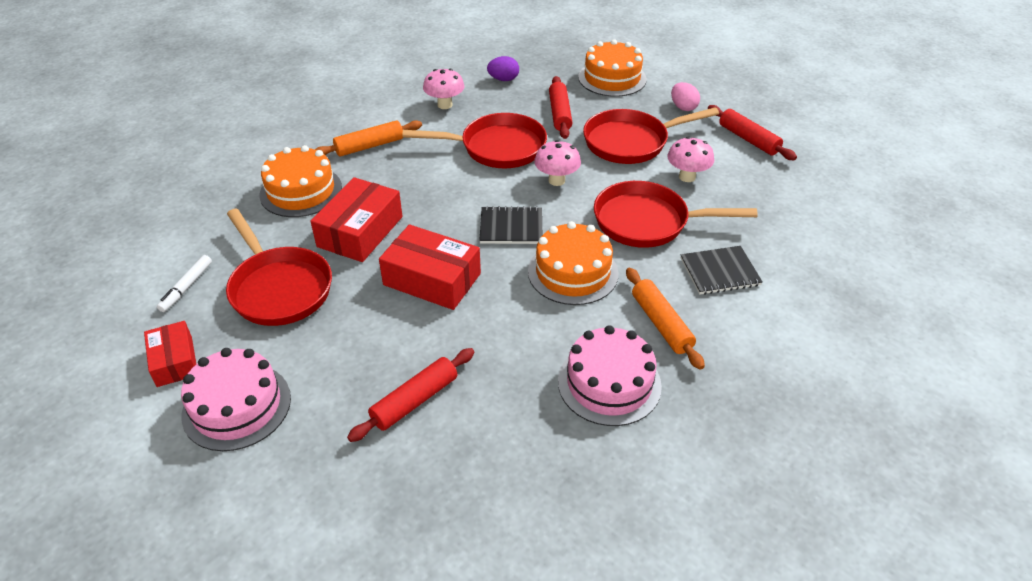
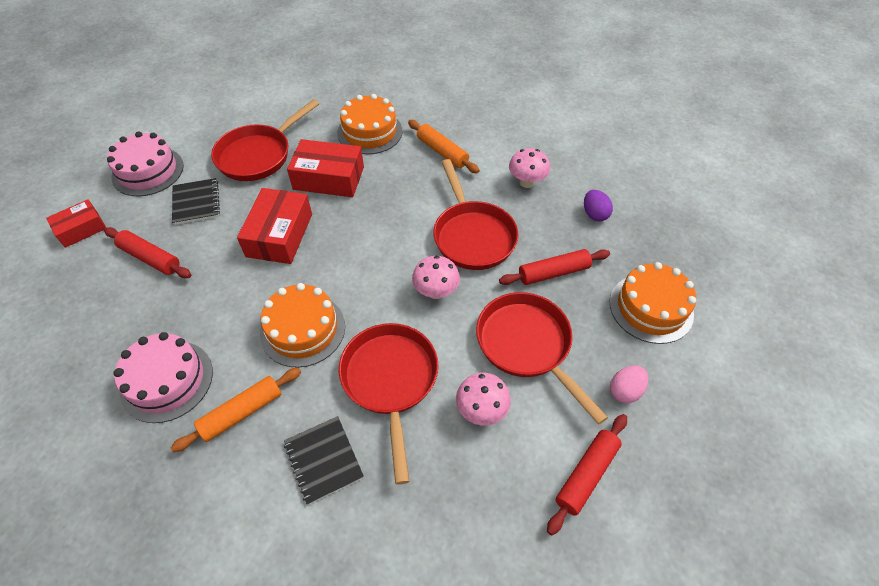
camera: 75 degrees right, 10 degrees up
red box [144,321,196,387] -> red box moved to [46,199,106,248]
white marker [157,255,212,312] -> none
black notebook [479,206,542,244] -> black notebook moved to [172,178,220,225]

